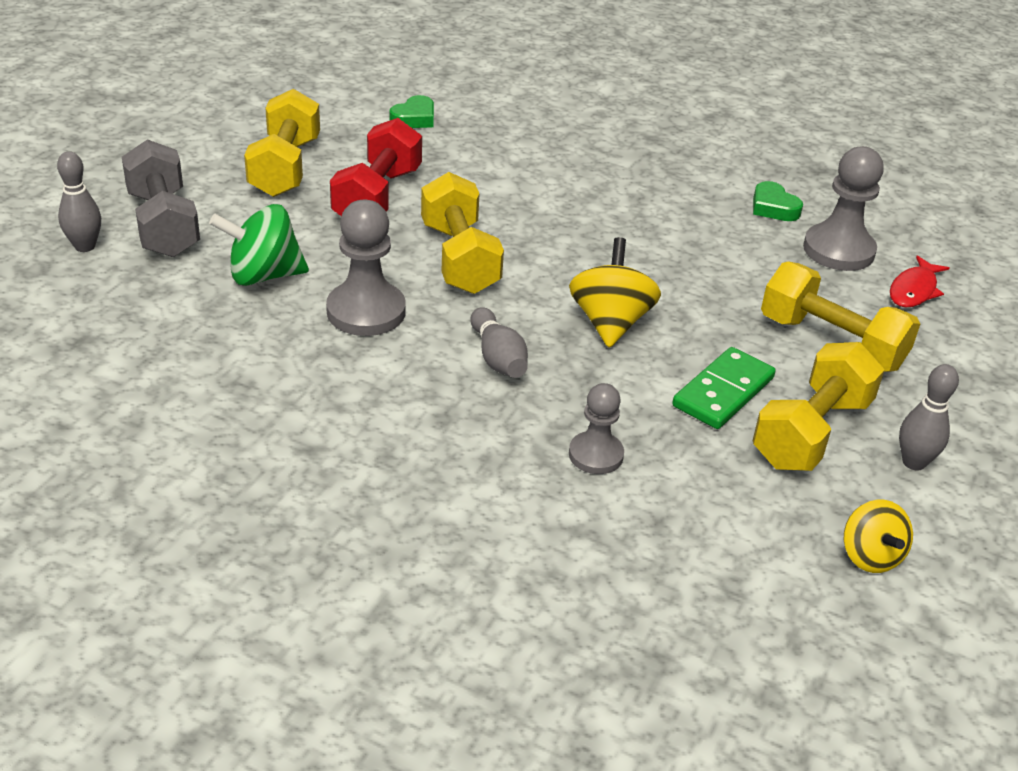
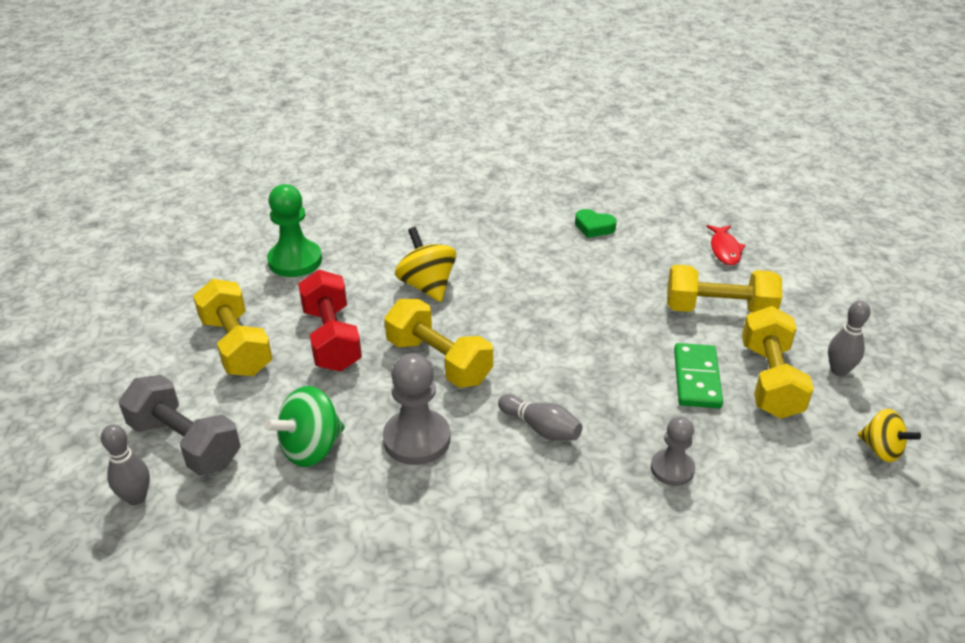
camera: 30 degrees left, 0 degrees up
green heart [389,95,434,128] -> green pawn [267,184,322,277]
yellow spinning top [569,237,661,348] -> yellow spinning top moved to [395,227,456,302]
grey pawn [803,146,884,271] -> none

